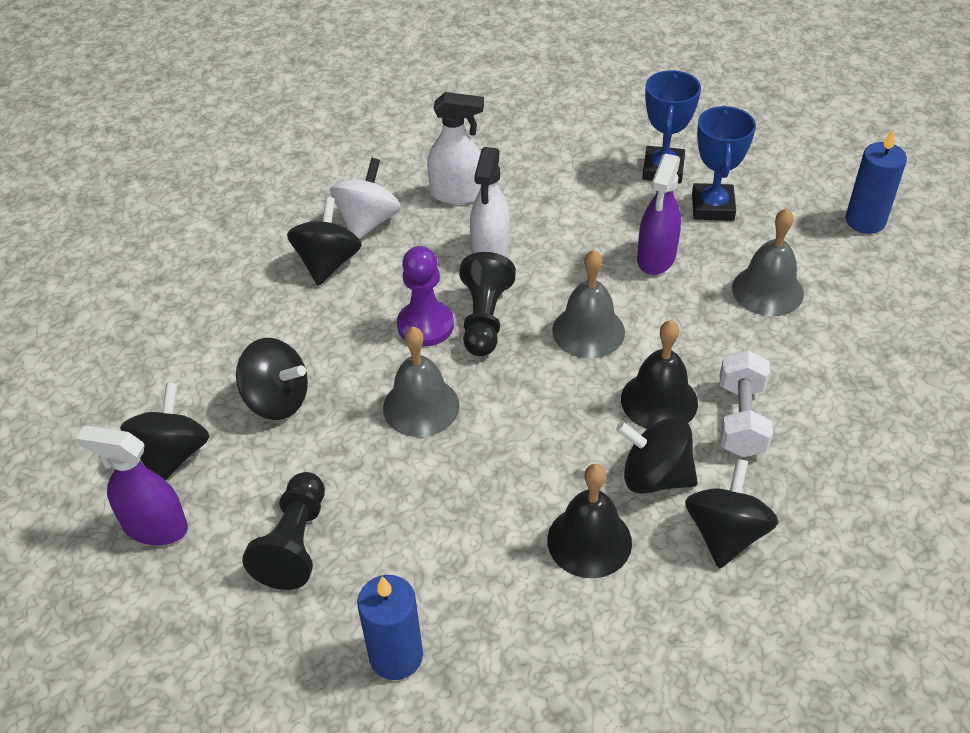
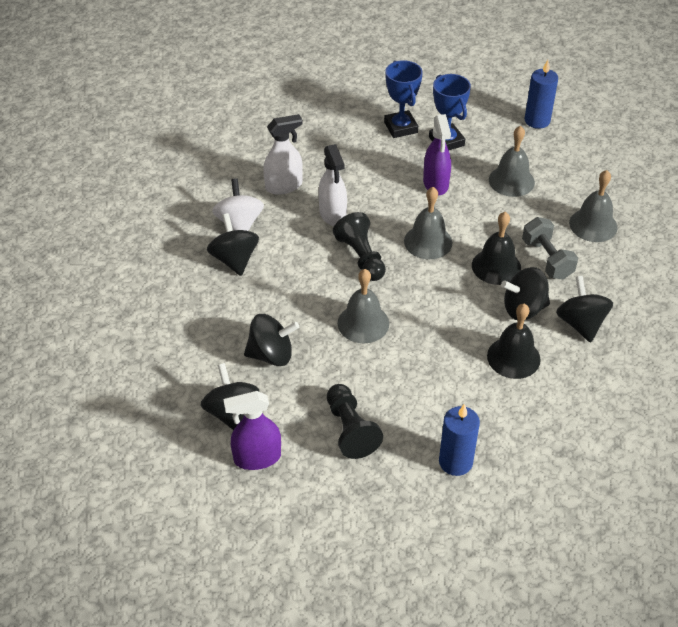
camera: 30 degrees left, 0 degrees up
purple pawn [397,246,454,347] -> none
white dumbbell [720,350,773,457] -> grey dumbbell [522,217,578,280]
none -> grey bell [569,170,617,242]

